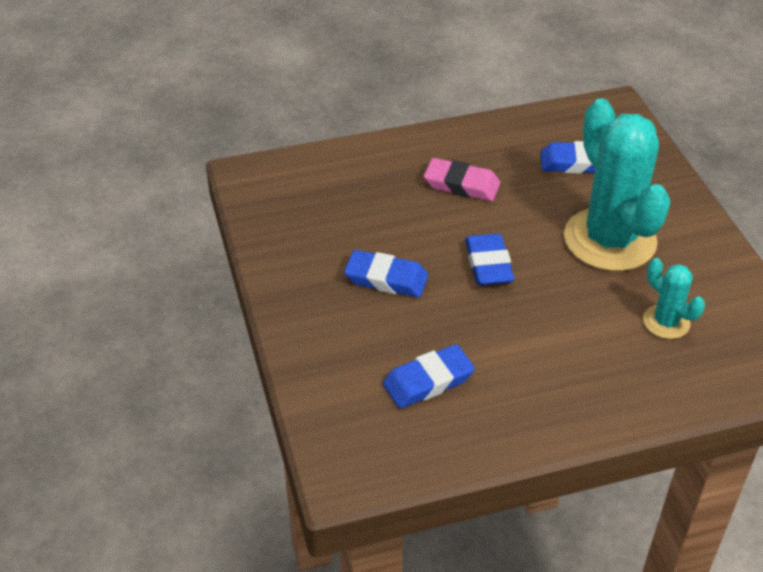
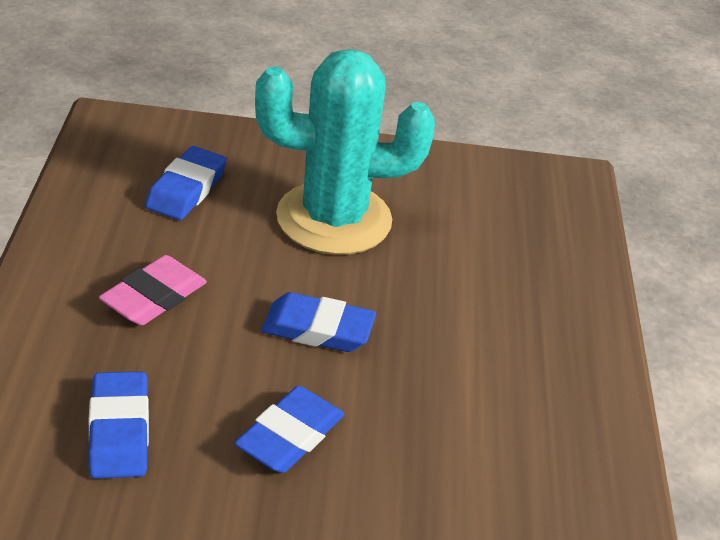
camera: 75 degrees left, 5 degrees down
blue eraser [383,344,475,409] -> blue eraser moved to [88,371,149,479]
turquoise cactus [643,258,705,339] -> none

